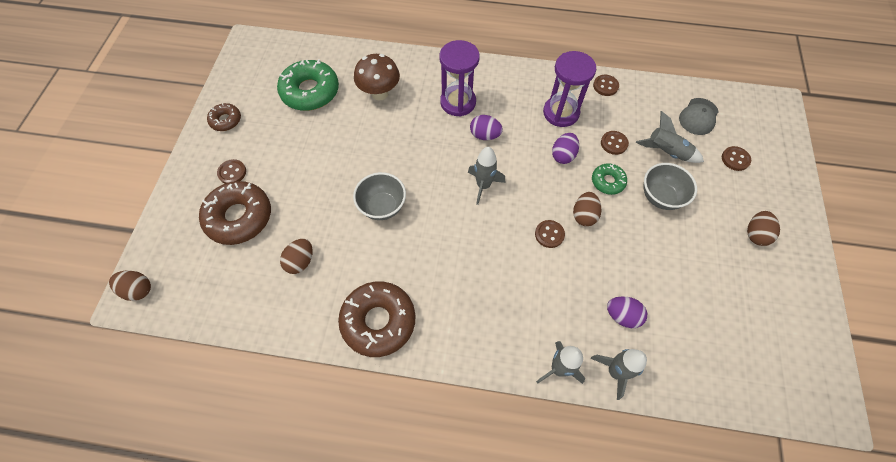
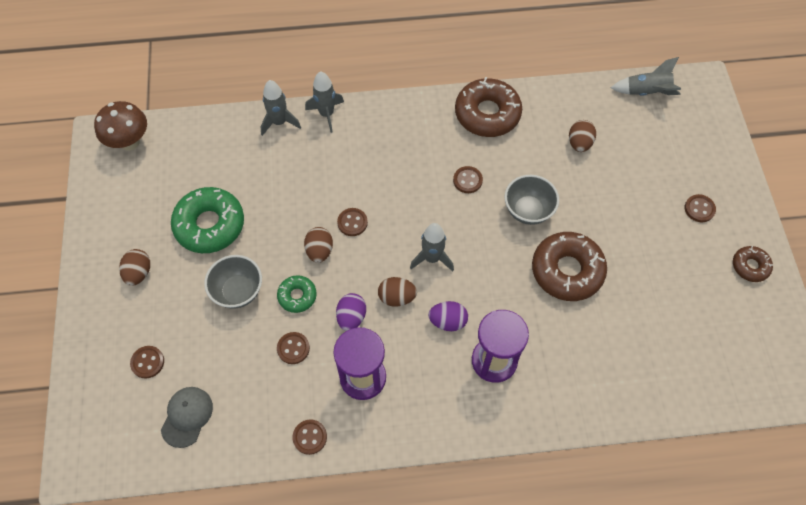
camera: 165 degrees right, 0 degrees up
brown egg [109,271,151,301] -> brown egg moved to [378,277,417,307]
brown donut [199,181,271,245] -> brown donut moved to [532,232,607,301]
green donut [277,59,339,111] -> green donut moved to [171,187,244,253]
brown mushroom [354,54,400,101] -> brown mushroom moved to [94,101,147,151]
purple egg [607,296,647,328] -> none
grey rocket [636,111,704,163] -> grey rocket moved to [611,57,681,96]
none -> brown button [453,166,483,193]

